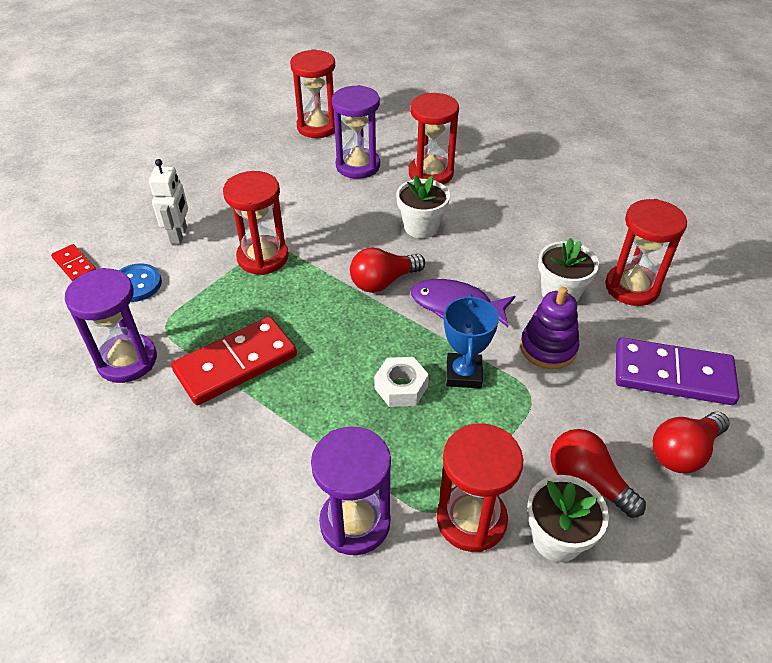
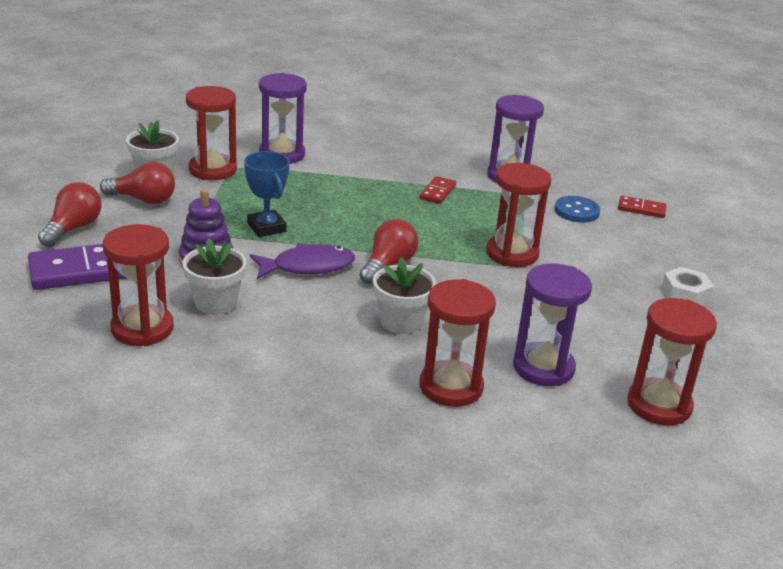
camera: 145 degrees right, 15 degrees down
white robot [149,159,188,244] -> none
red domino [171,317,297,405] -> red domino [420,176,456,204], size x0.51
white nut [374,357,429,407] -> white nut moved to [661,267,714,305]

